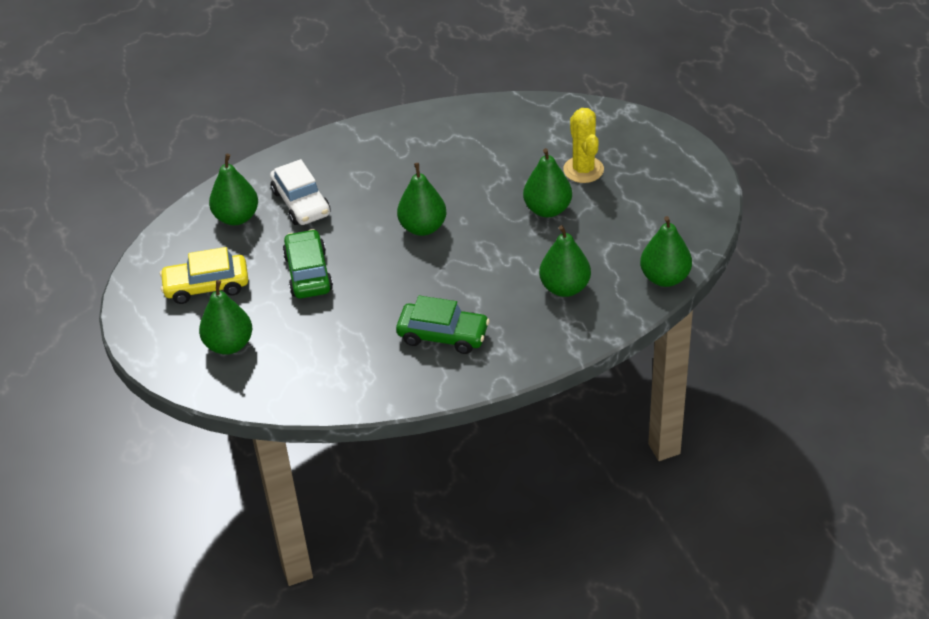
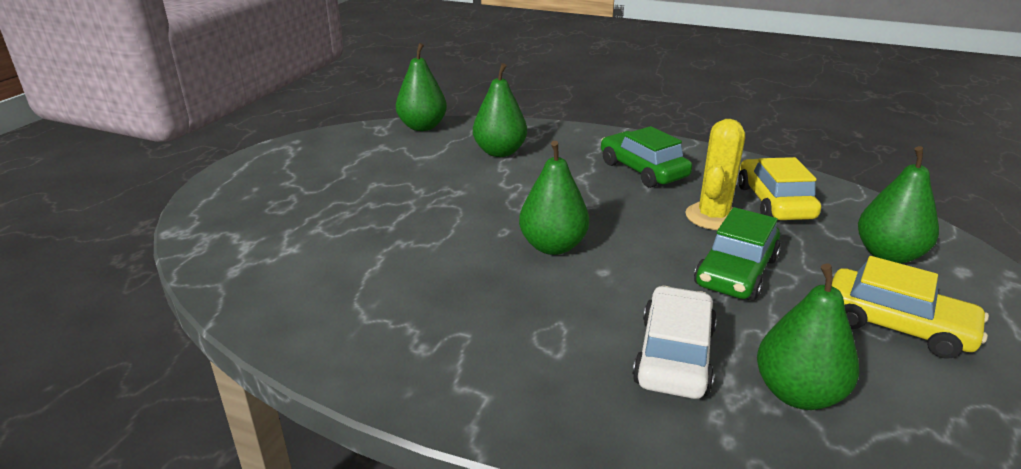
camera: 140 degrees left, 15 degrees down
green pear [523,148,572,218] -> none
yellow cactus [563,108,604,183] -> yellow cactus moved to [685,119,745,230]
none -> yellow car [738,157,821,220]

